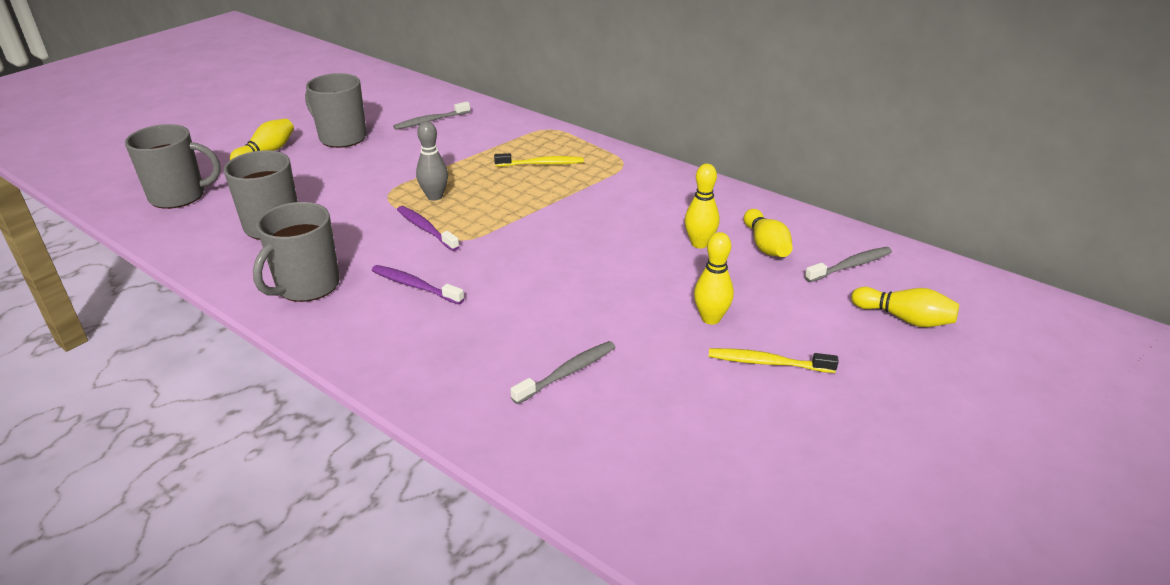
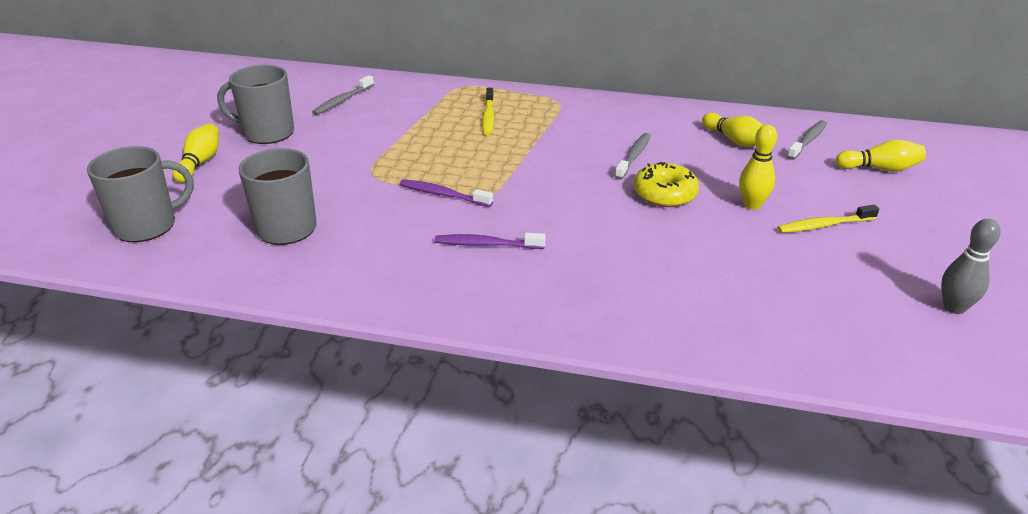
camera: 25 degrees left, 0 degrees up
grey mug [253,202,340,302] -> none
grey bowling pin [416,121,448,201] -> grey bowling pin moved to [941,219,1001,314]
yellow toothbrush [494,153,584,167] -> yellow toothbrush turned 120 degrees clockwise [482,88,494,135]
grey toothbrush [510,341,615,404] -> grey toothbrush moved to [615,133,651,180]
yellow bowling pin [685,164,720,248] -> none
none -> yellow donut [633,162,699,207]

